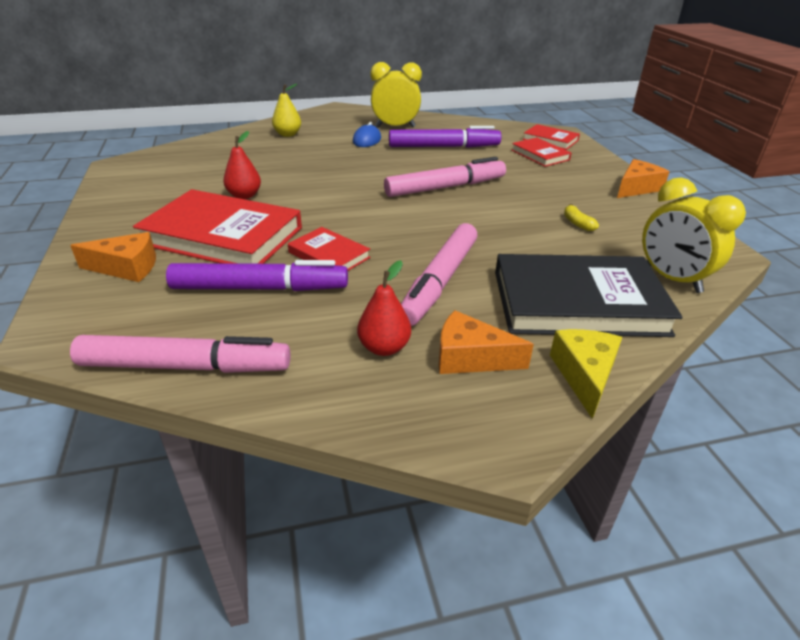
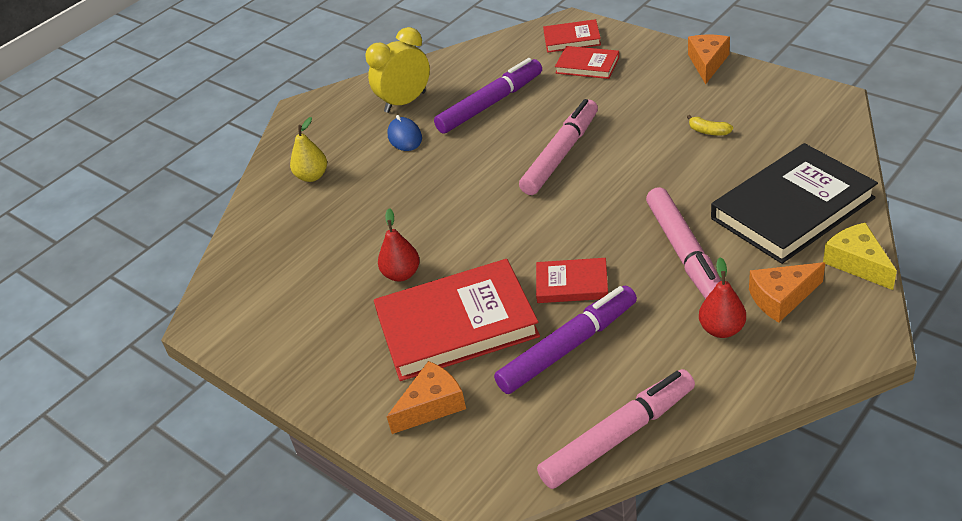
camera: 30 degrees left, 5 degrees up
yellow clock [642,177,746,293] -> none

